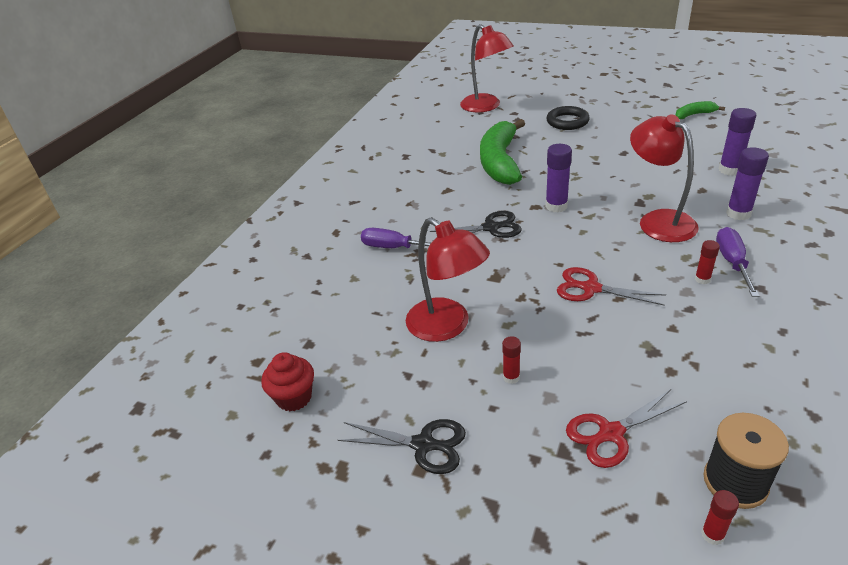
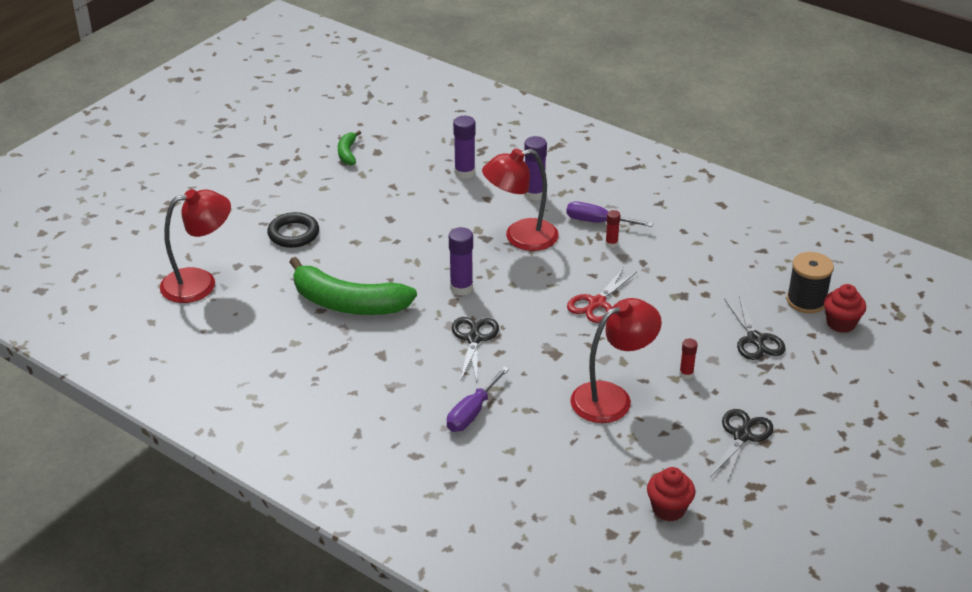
camera: 80 degrees left, 0 degrees up
red scissors [566,389,687,468] -> black scissors [724,296,785,360]
red glue stick [701,490,739,545] -> red cupcake [824,284,866,333]

